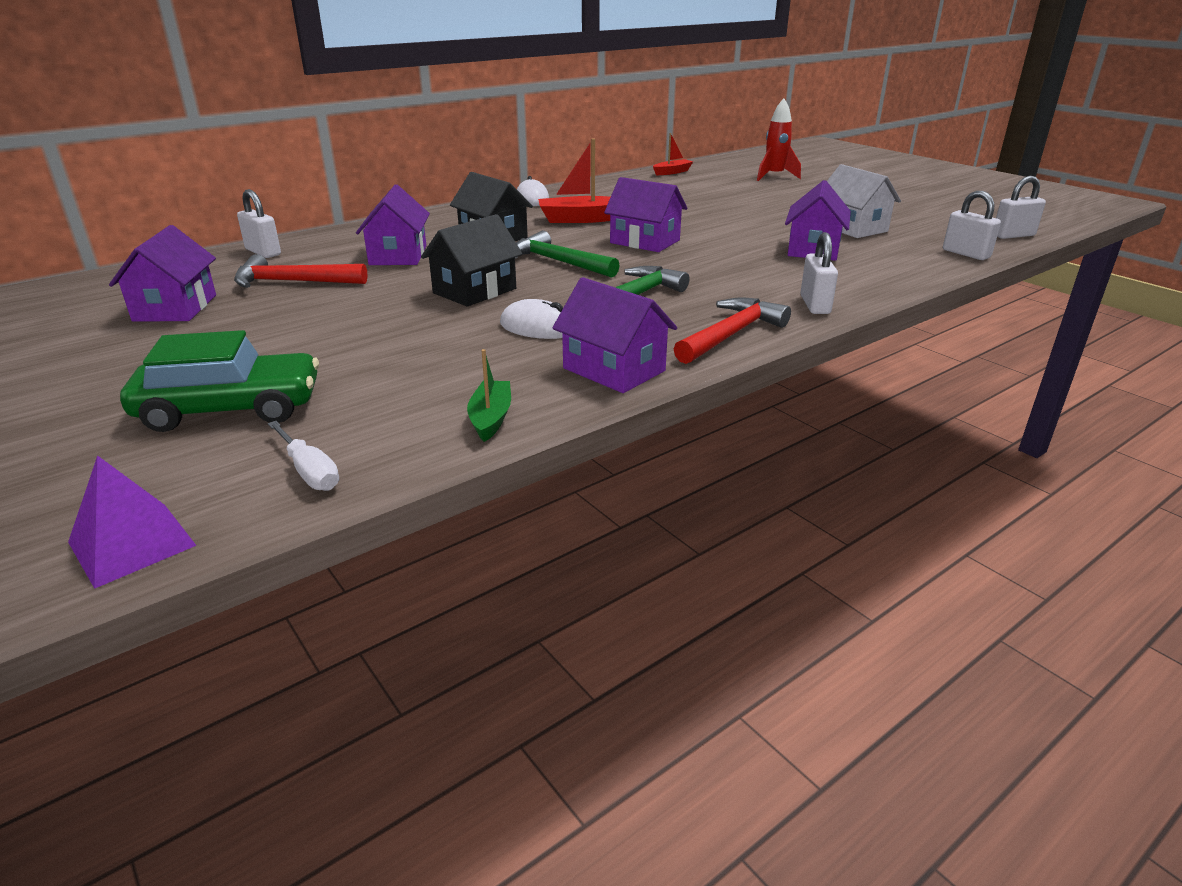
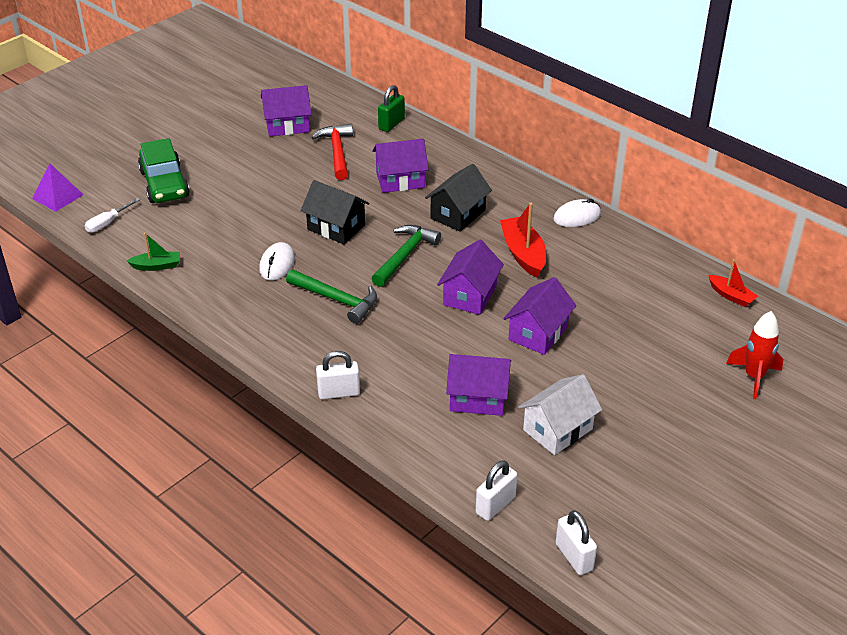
camera: 80 degrees right, 10 degrees up
white padlock [237,189,281,258] -> green padlock [378,85,405,132]
purple house [552,277,677,393] -> purple house moved to [503,277,576,355]
red hammer [674,298,791,364] -> none

